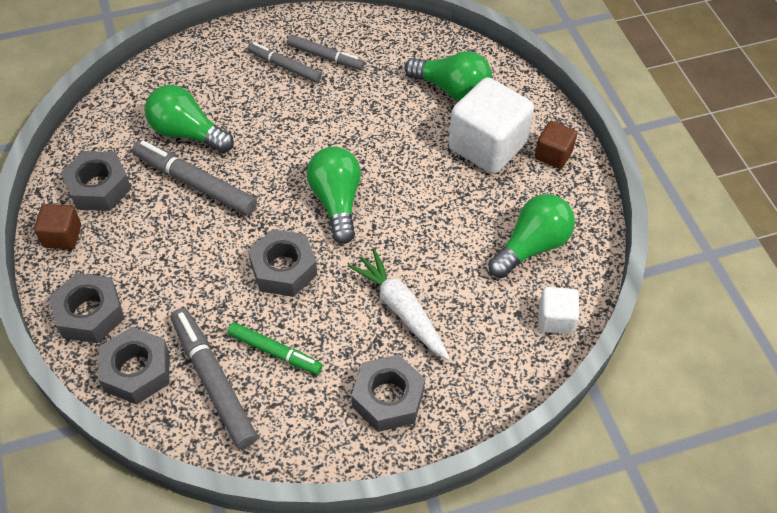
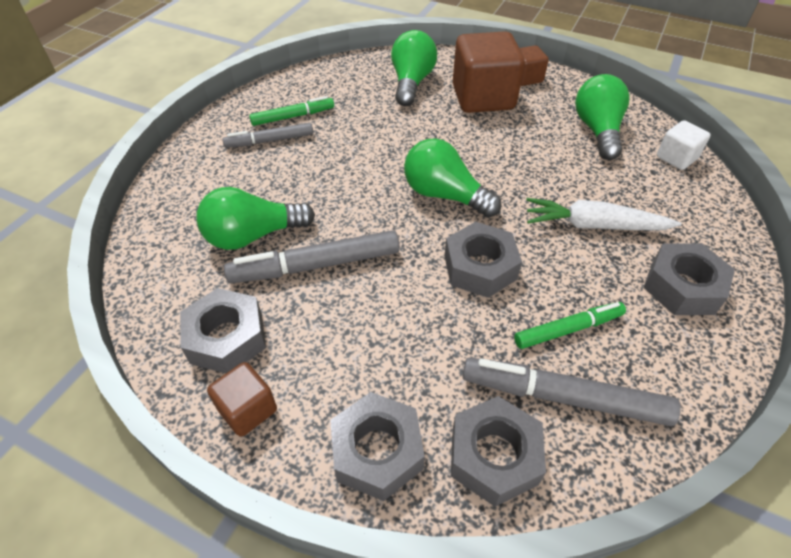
camera: 45 degrees left, 5 degrees down
grey marker [287,35,365,70] -> green marker [249,96,334,126]
green light bulb [405,51,492,101] -> green light bulb turned 60 degrees counterclockwise [391,30,437,106]
white cube [448,77,534,174] -> brown cube [453,31,525,113]

